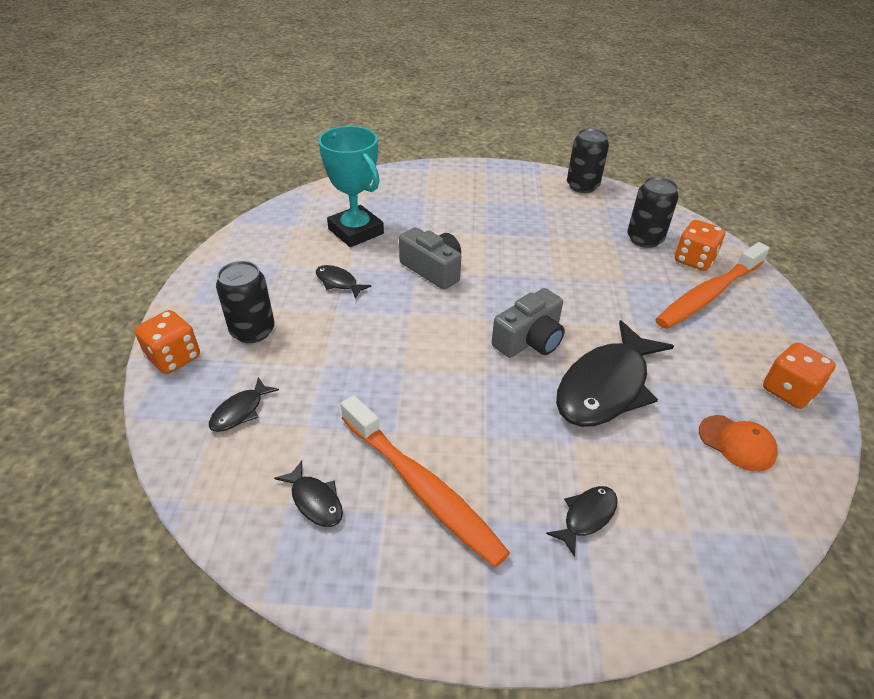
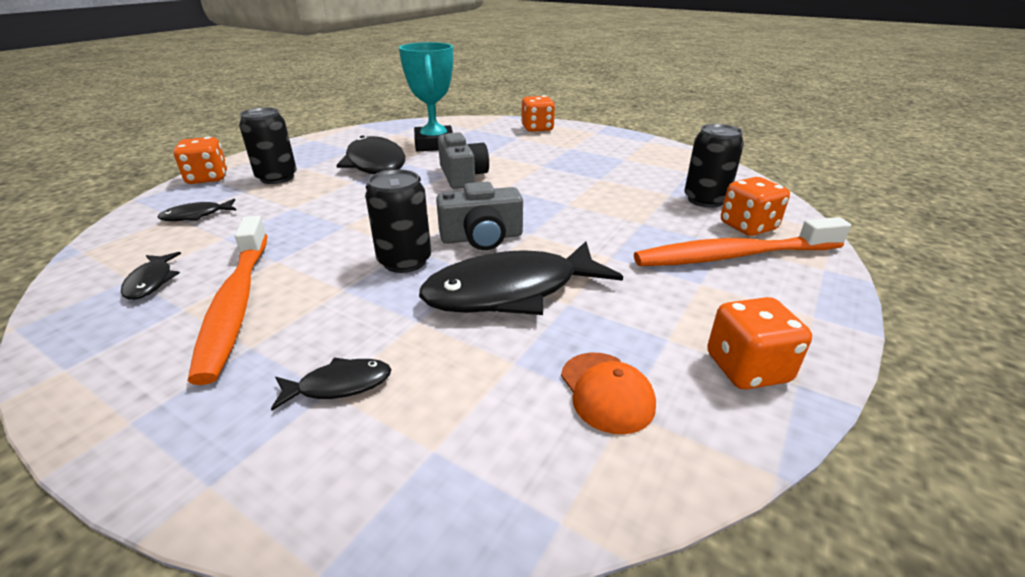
camera: 30 degrees right, 10 degrees down
black fish [316,265,372,299] -> black fish [336,135,421,190], size x2.22
black can [567,128,609,193] -> black can moved to [365,170,431,273]
none -> orange dice [521,95,555,132]

